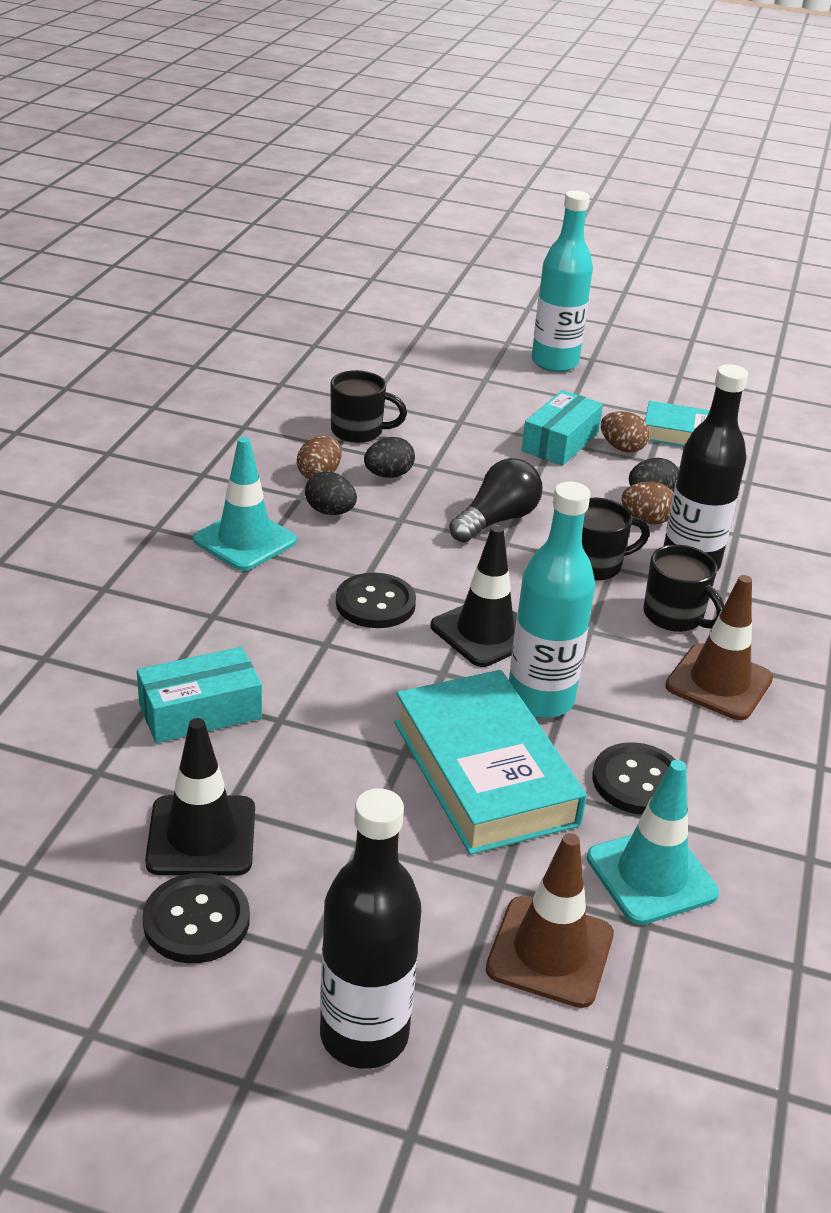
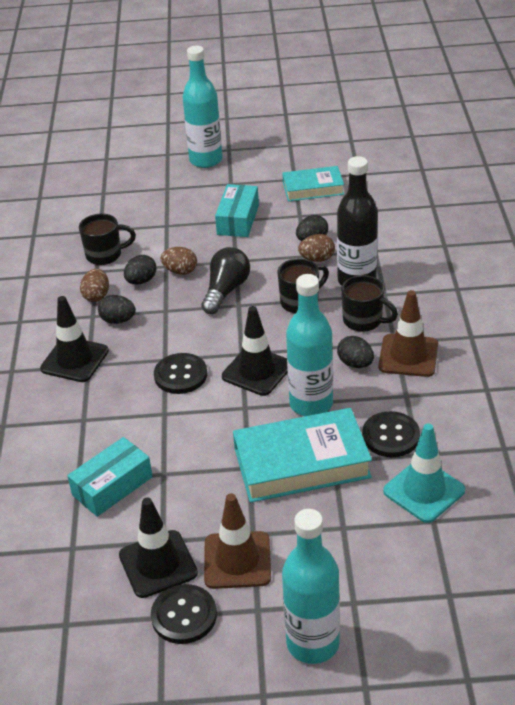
camera: 15 degrees left, 5 degrees up
turquoise traffic cone [193,437,297,571] -> black traffic cone [40,296,109,382]
black bottle [320,788,421,1069] -> turquoise bottle [282,509,340,664]
turquoise book [394,670,587,855] -> turquoise book turned 60 degrees counterclockwise [233,408,372,503]
brown traffic cone [486,833,614,1008] -> brown traffic cone moved to [204,493,271,589]
brown egg [601,411,650,453] -> brown egg moved to [161,247,197,275]
none -> black egg [337,336,374,368]

